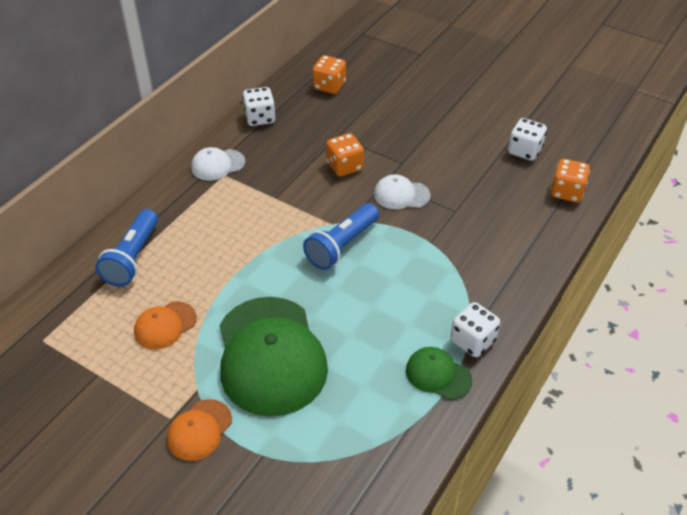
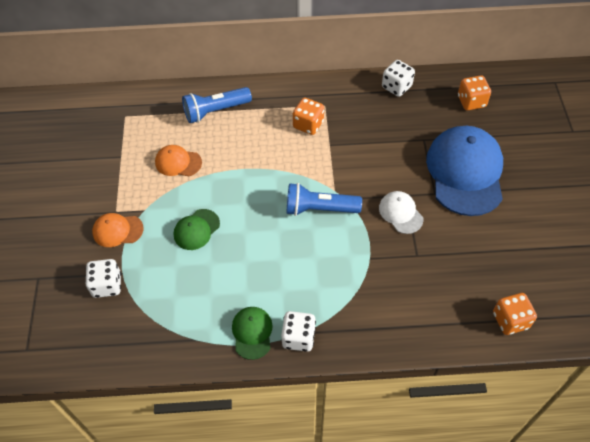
camera: 55 degrees right, 10 degrees up
white cap [191,147,245,181] -> none
green cap [220,297,328,416] -> green cap [174,209,220,250], size x0.47
orange dice [326,133,364,177] -> orange dice moved to [293,98,324,135]
white dice [508,118,547,161] -> white dice moved to [86,259,121,298]
none -> blue cap [426,126,503,216]

